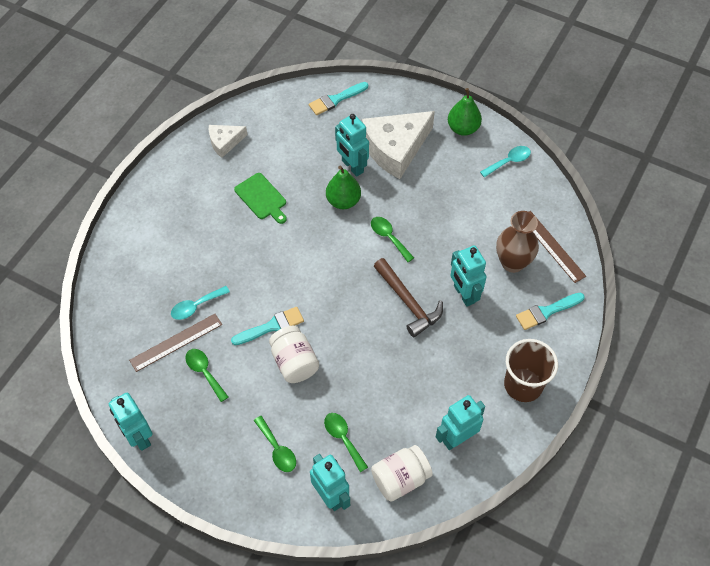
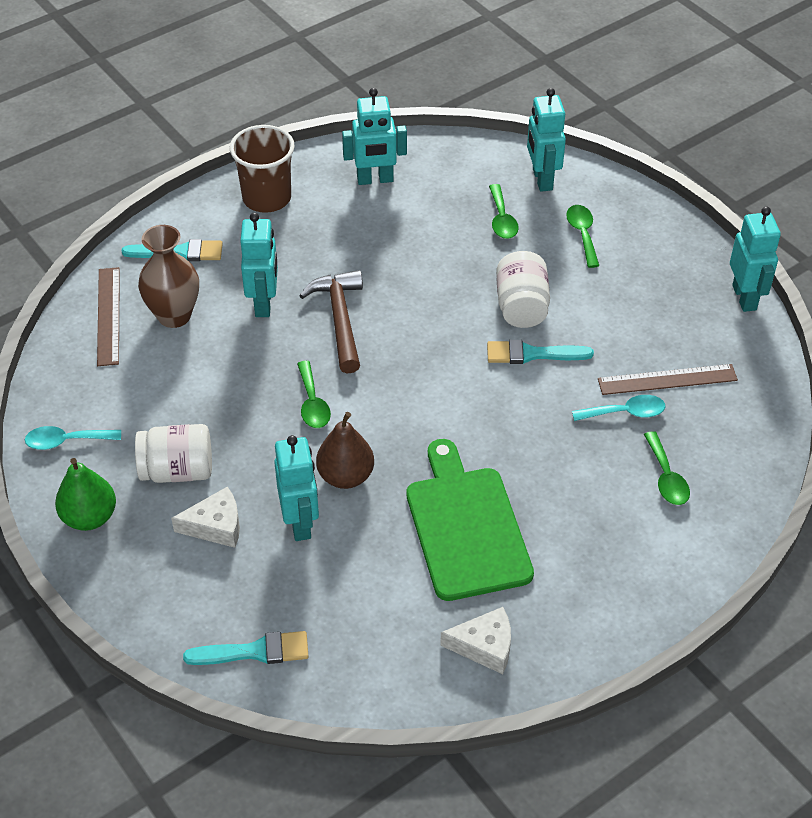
camera: 155 degrees left, 10 degrees down
green spoon [185,349,228,402] -> green spoon moved to [644,431,690,505]
green cutting board [234,173,287,224] -> green cutting board [406,439,534,601], size x1.75
green pear [326,165,361,209] -> brown pear [316,412,374,489]
white cheese [362,111,435,179] -> white cheese [171,486,240,548], size x0.52
white jar [371,445,433,502] -> white jar moved to [135,424,212,483]

